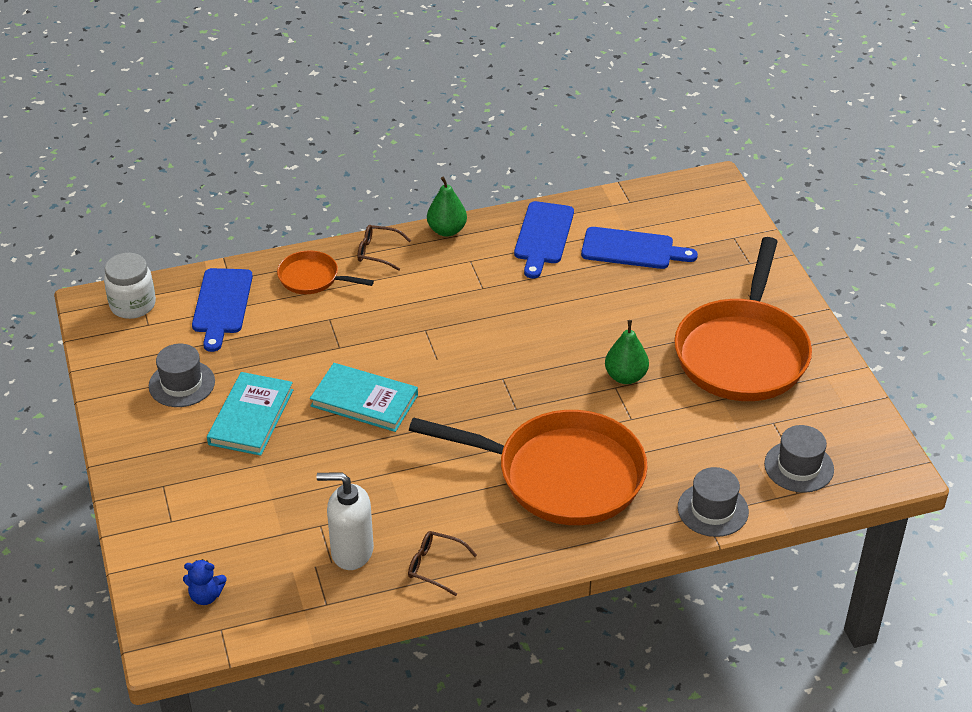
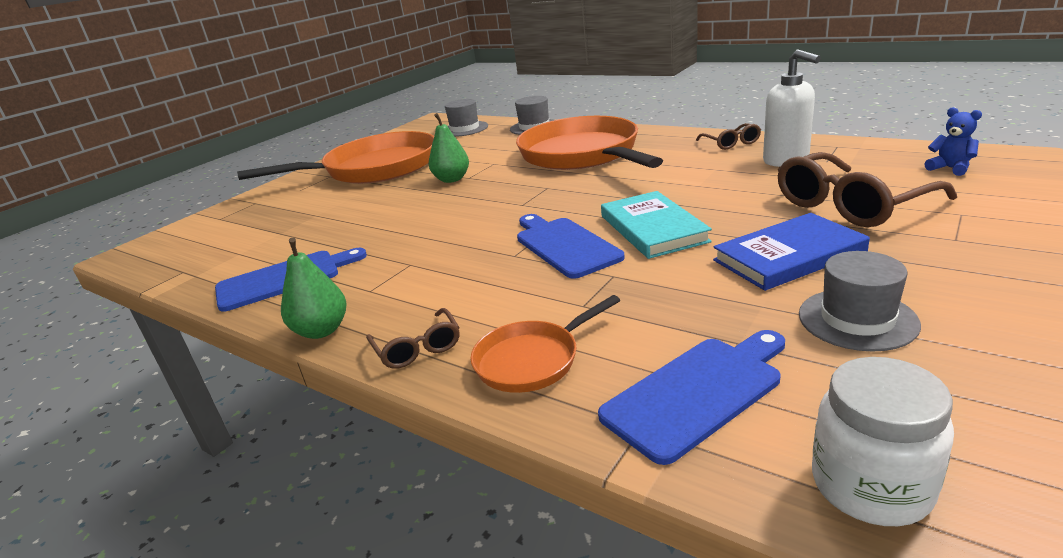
camera: 125 degrees left, 15 degrees down
turquoise book [207,372,293,456] -> blue book [713,213,870,291]
orange pan [277,250,374,294] -> orange pan turned 75 degrees clockwise [470,295,620,393]
blue cutting board [581,227,698,269] -> blue cutting board moved to [517,214,625,279]
none -> brown glasses [778,152,957,227]

